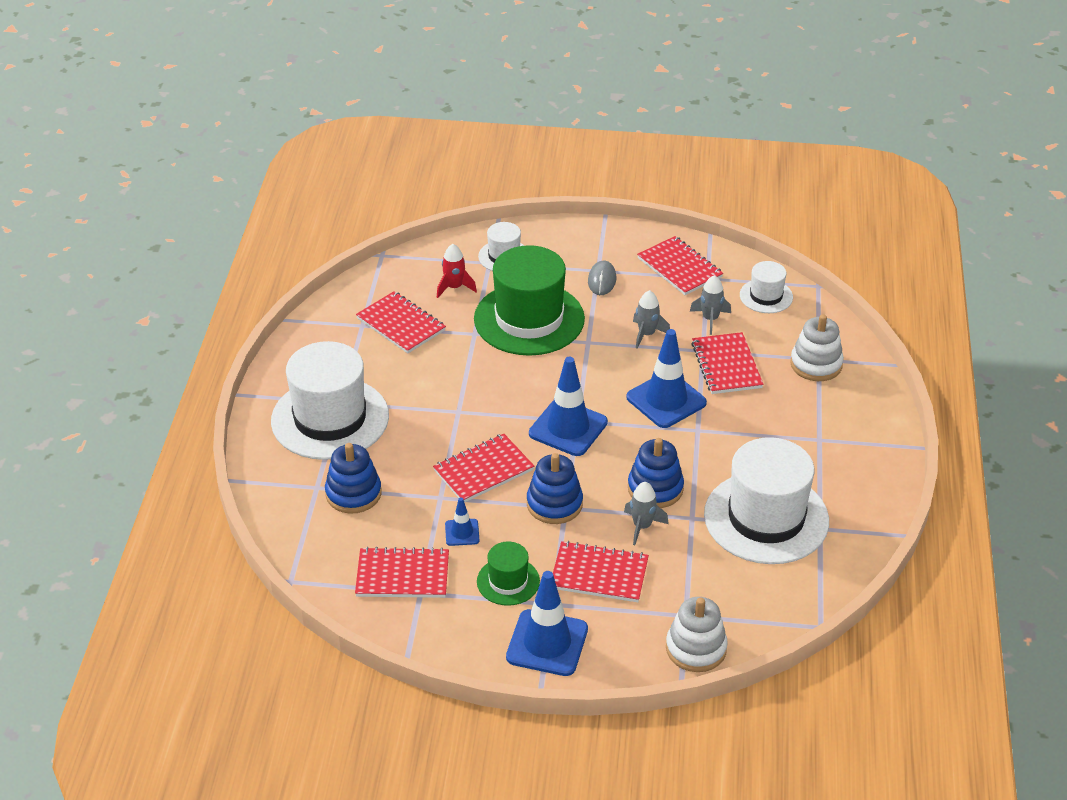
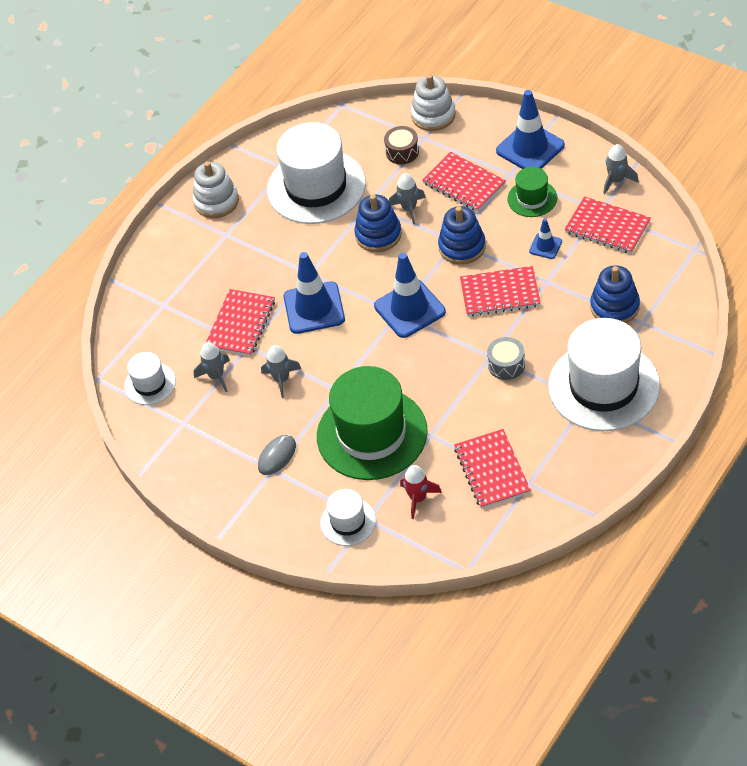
camera: 145 degrees left, 10 degrees up
red notebook [637,236,723,295] -> none
white stacking toy [790,314,844,381] -> white stacking toy moved to [193,162,239,218]
none -> brown drum [384,126,419,164]
none -> grey drum [487,337,525,380]
none -> grey rocket [603,144,639,194]

